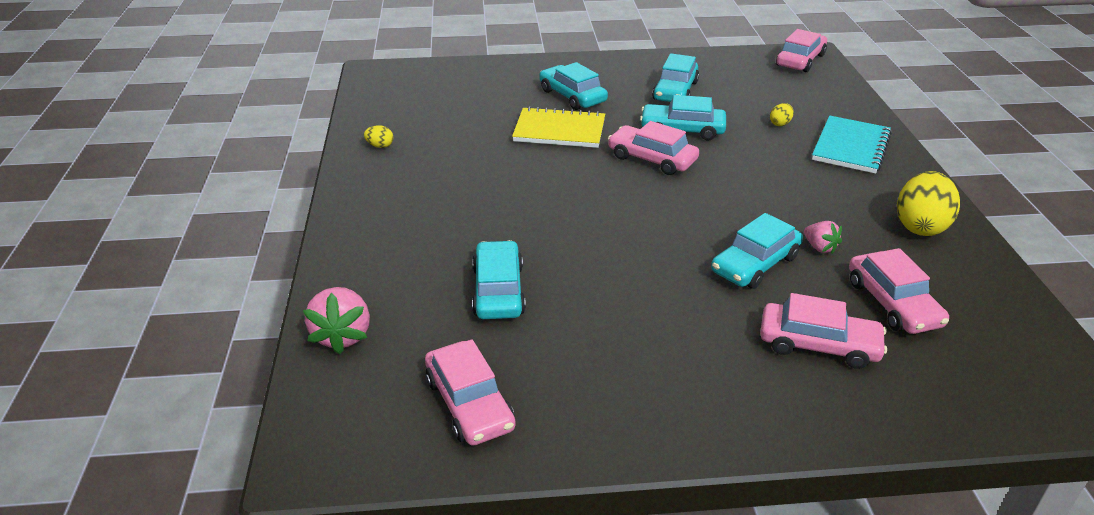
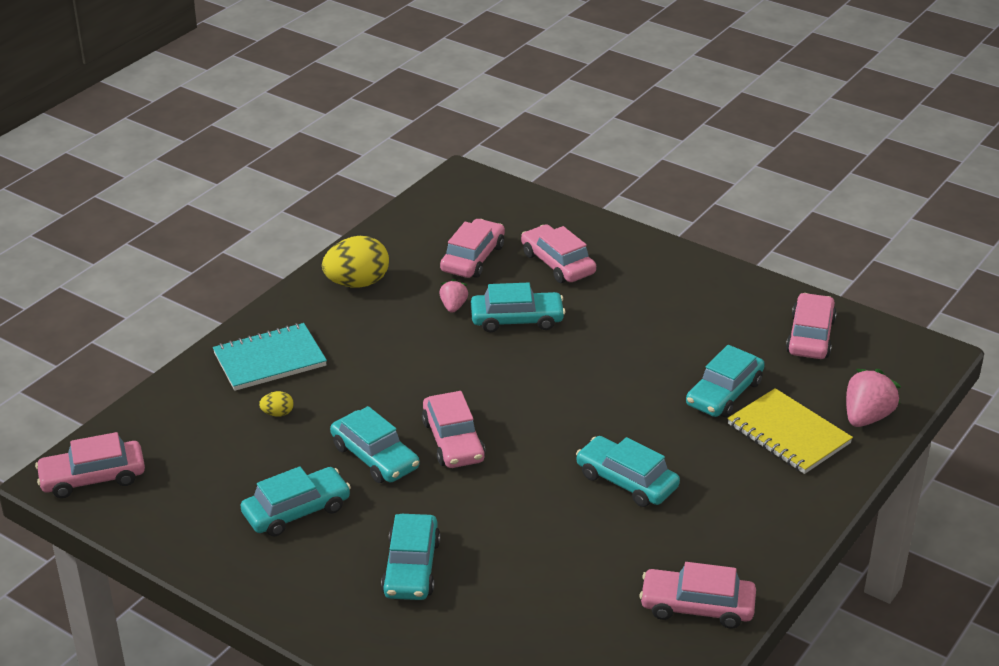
camera: 140 degrees left, 0 degrees up
yellow egg [364,125,393,148] -> pink car [639,562,756,629]
yellow notebook [512,106,605,148] -> yellow notebook moved to [727,388,853,474]
none -> turquoise car [576,436,680,507]

